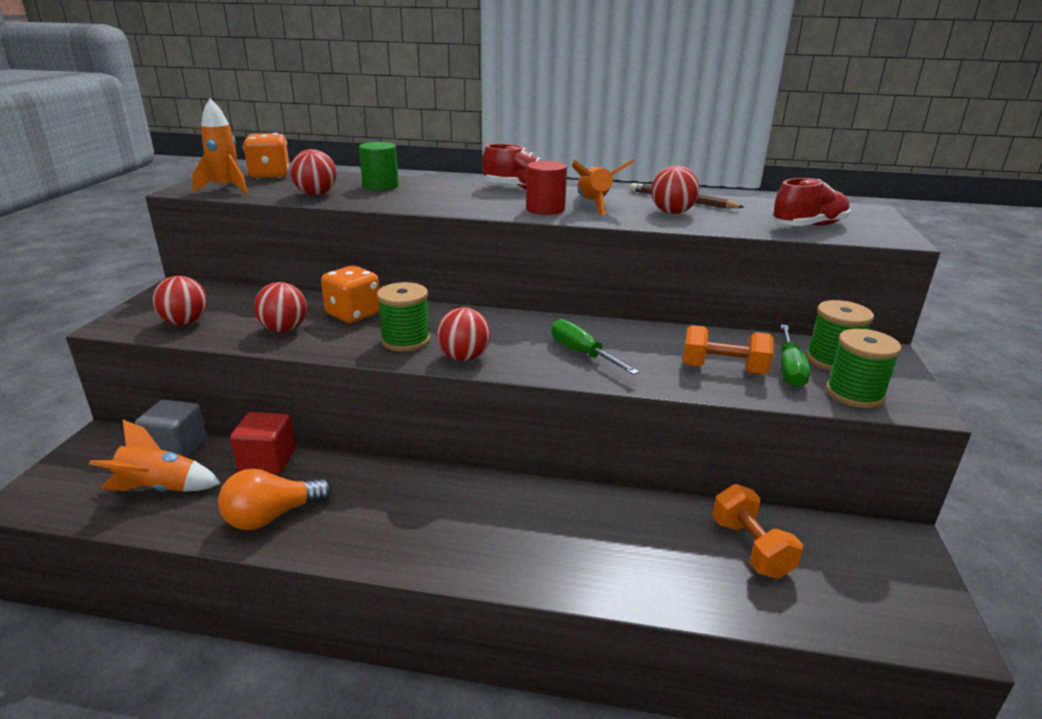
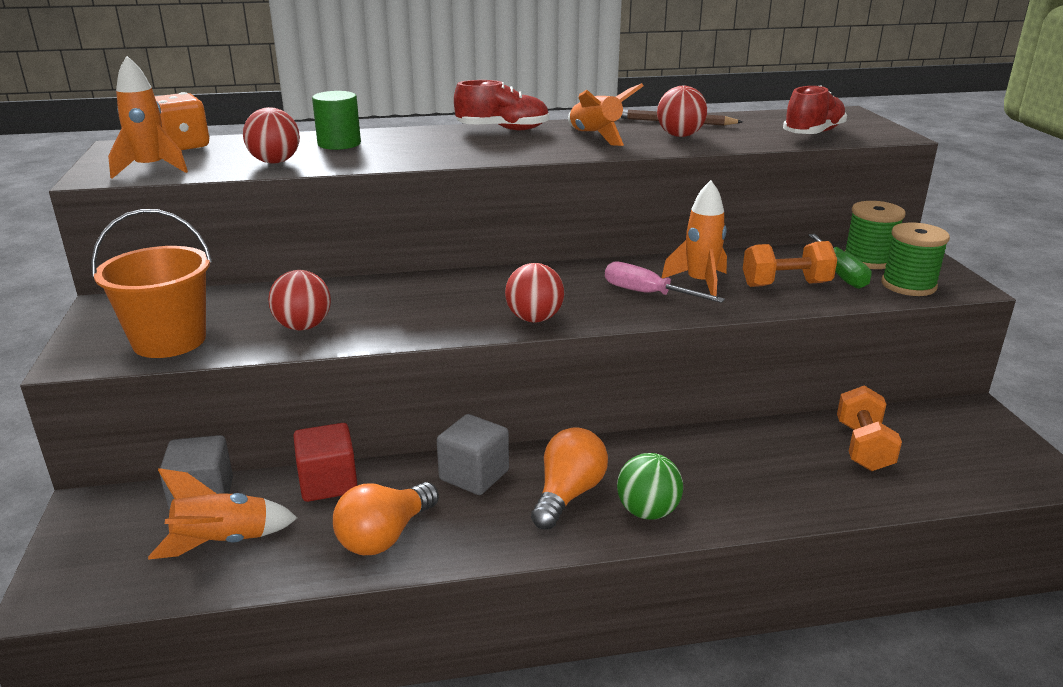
camera: 20 degrees left, 0 degrees up
red ball [152,276,207,325] -> orange bucket [91,209,212,358]
orange dice [321,266,380,323] -> none
green spool [377,282,430,352] -> none
red cylinder [526,161,567,215] -> none
green screwdriver [552,319,639,375] -> pink screwdriver [605,262,725,303]
orange dumbbell [712,484,803,579] -> orange dumbbell turned 45 degrees clockwise [837,385,902,471]
none -> grey cube [437,414,509,495]
none -> orange light bulb [531,427,608,530]
none -> green ball [617,453,683,520]
none -> orange rocket [662,180,727,296]

